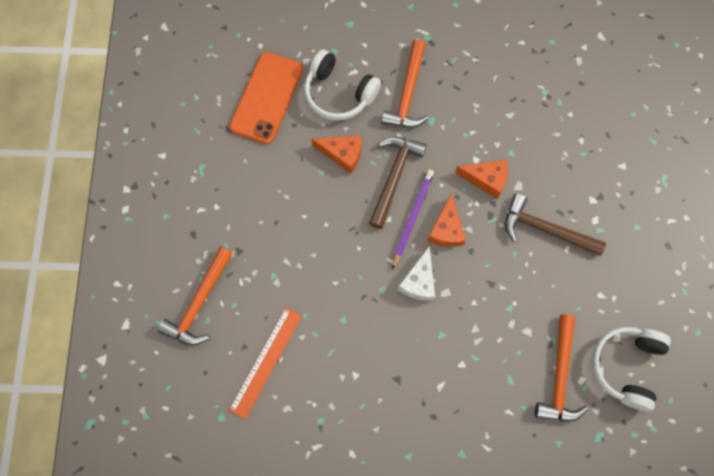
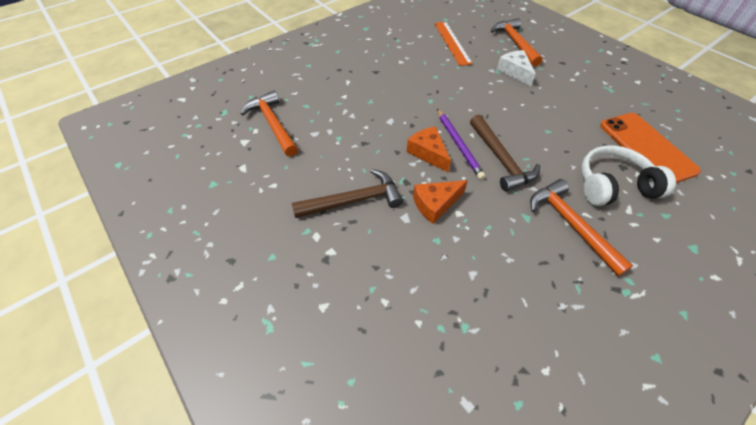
camera: 140 degrees right, 20 degrees down
orange cheese [311,135,361,174] -> none
white cheese [398,246,435,301] -> white cheese moved to [497,50,536,86]
white headphones [592,327,671,411] -> none

